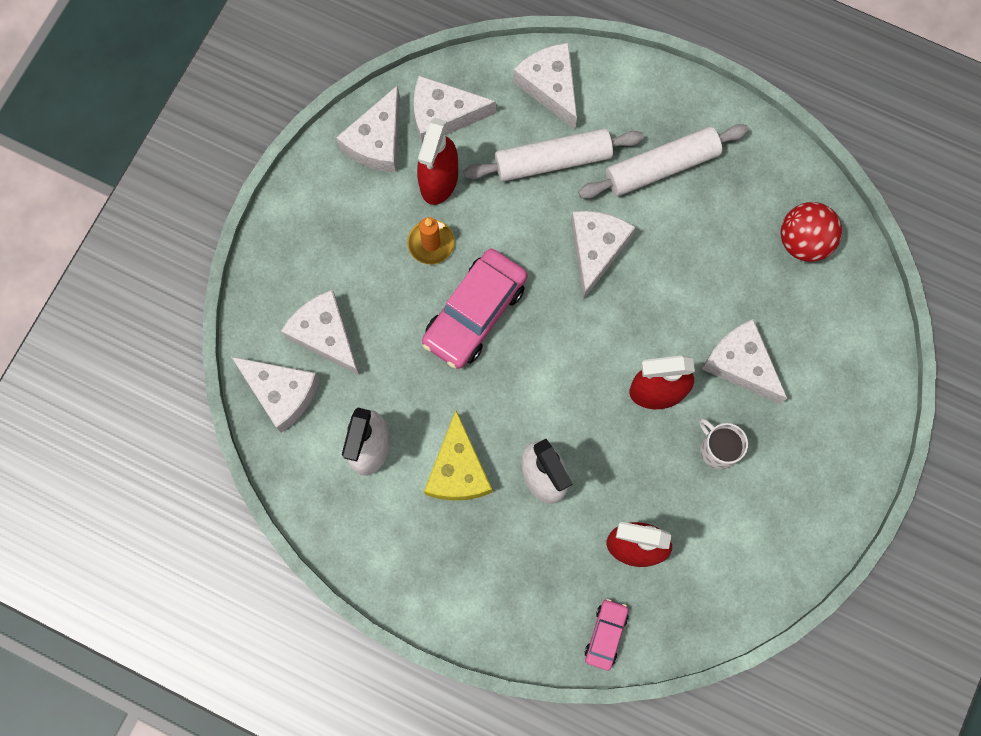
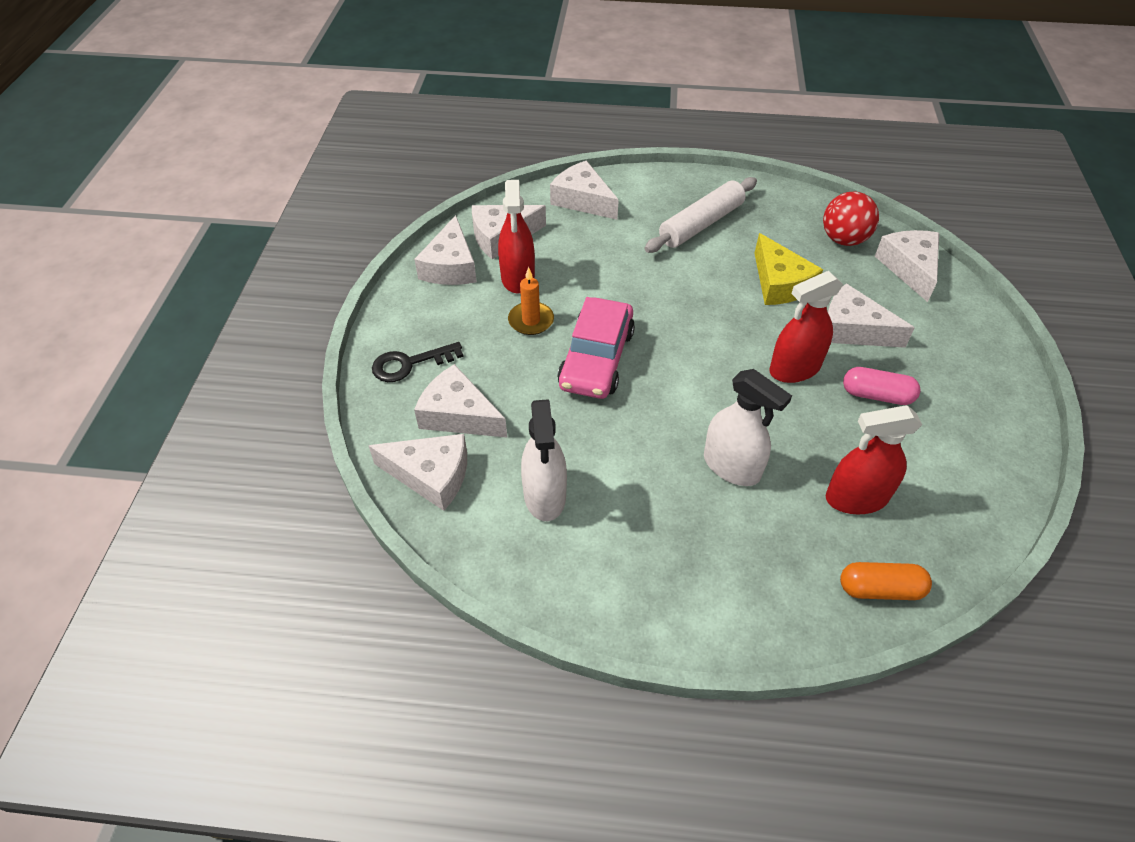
camera: 20 degrees left, 25 degrees down
yellow cheese [424,410,492,500] -> yellow cheese moved to [754,233,823,305]
white rolling pin [463,128,644,182] -> none
white cheese [571,211,636,300] -> white cheese moved to [875,230,939,302]
pink car [585,599,629,670] -> orange capsule [840,562,932,600]
white mug [699,419,748,469] -> pink capsule [843,367,921,405]
none -> black key [372,342,464,382]

